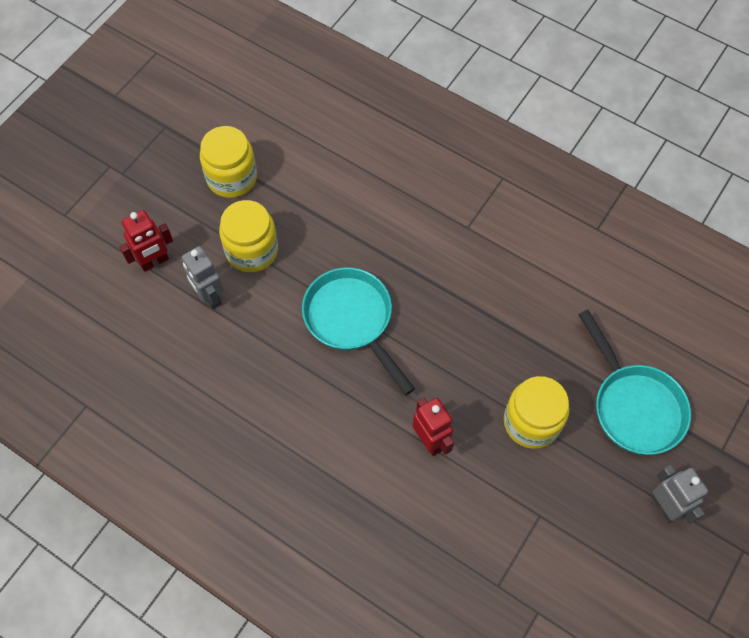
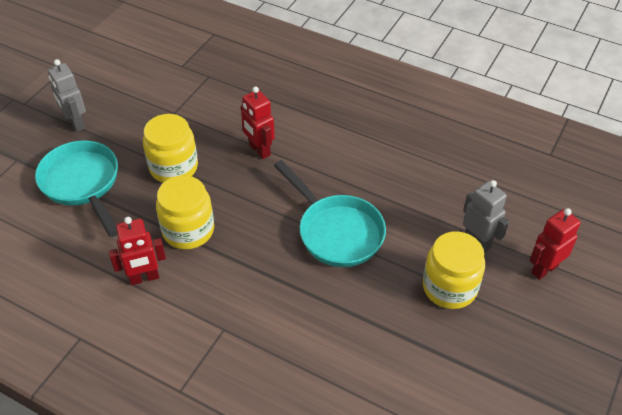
camera: 175 degrees right, 15 degrees down
yellow jar [200,126,257,198] -> yellow jar moved to [156,175,214,249]
none -> red robot [109,217,166,285]

